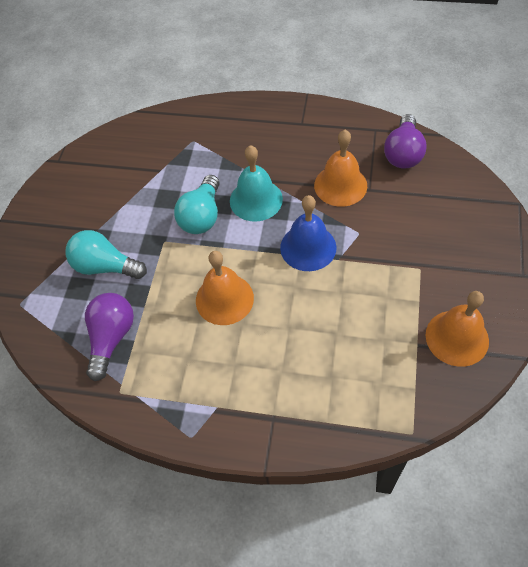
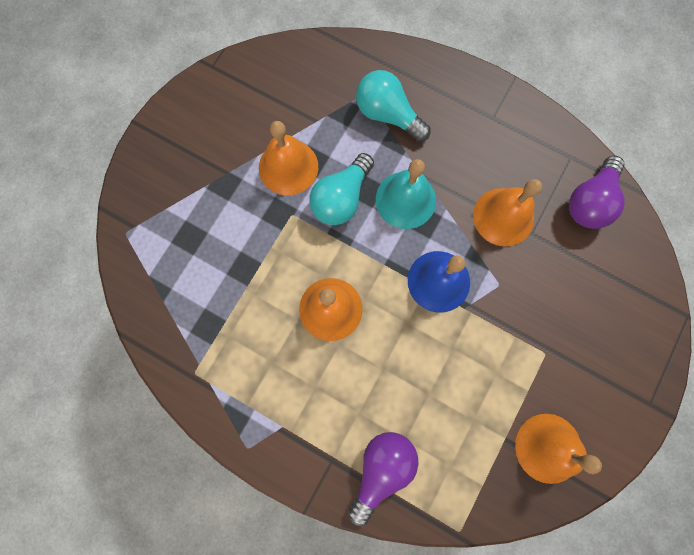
camera: 15 degrees right, 20 degrees up
turquoise light bulb [65,230,147,279] -> turquoise light bulb moved to [356,70,431,142]
purple light bulb [85,293,134,381] -> purple light bulb moved to [348,432,419,526]
none -> orange bell [259,121,318,196]

